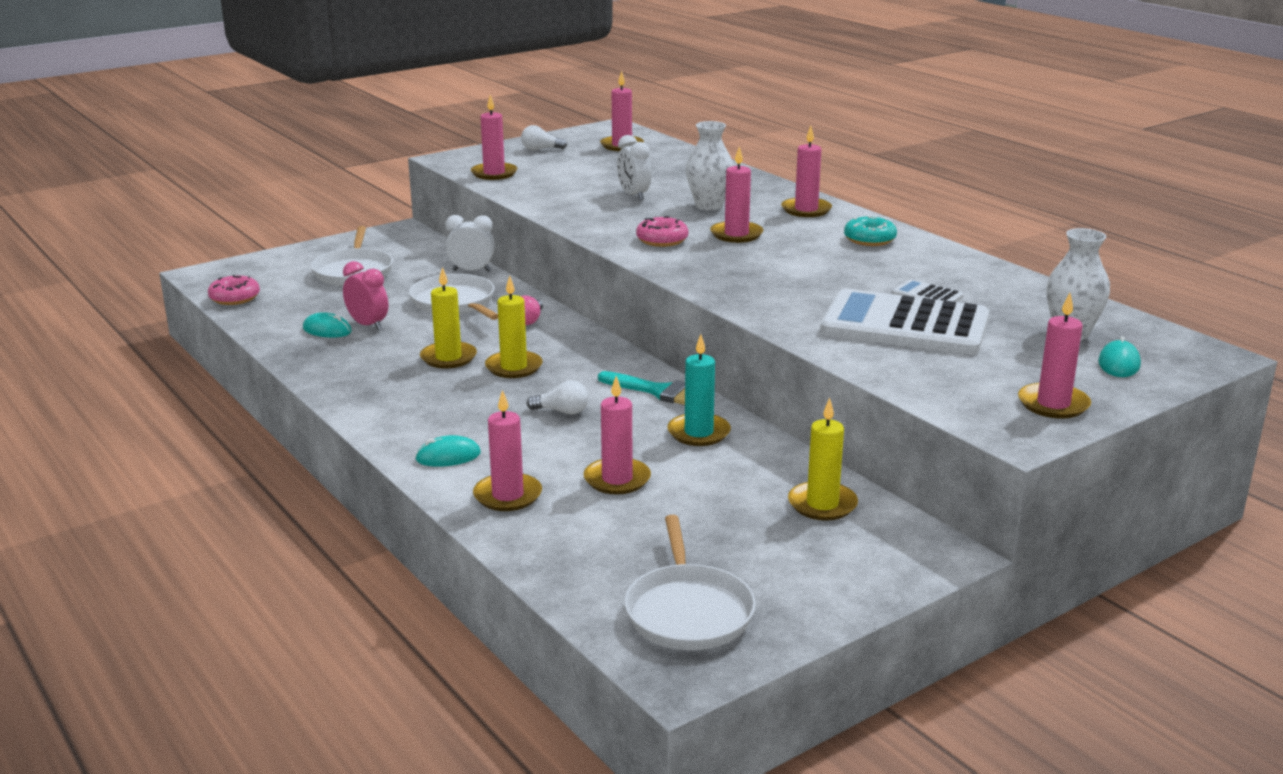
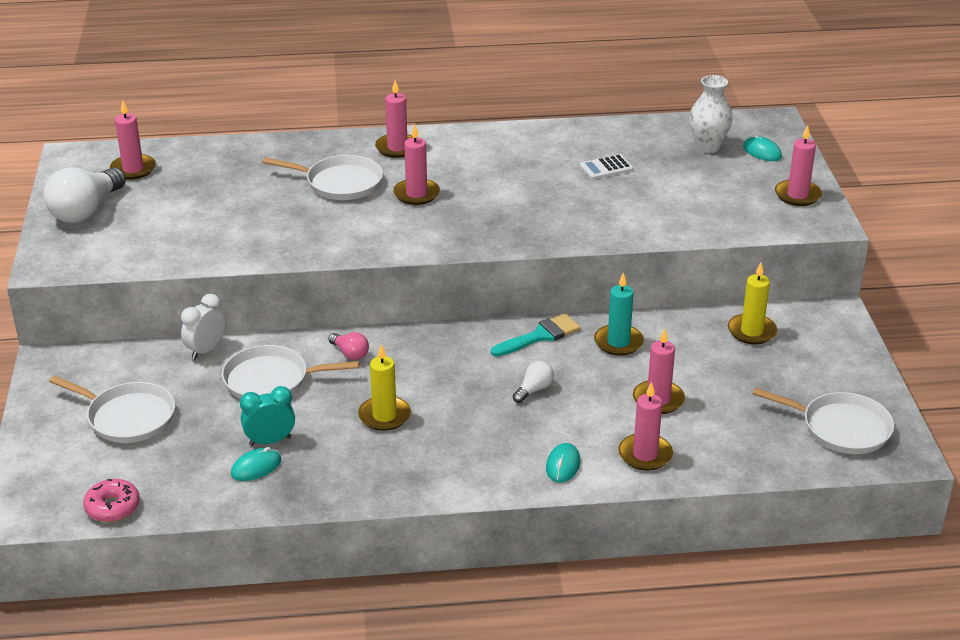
camera: 60 degrees left, 10 degrees up
pink clock [343,261,388,331] -> turquoise clock [240,386,295,446]
pink candle [471,94,517,180] -> none
yellow candle [485,276,543,378] -> none
white light bulb [521,125,567,150] -> white light bulb [43,167,126,223], size x2.08
white clock [617,135,651,201] -> none
pink donut [636,216,688,247] -> none
white vase [686,121,734,211] -> white pan [263,155,383,200]
white calculator [820,289,989,355] -> none
turquoise donut [844,216,897,246] -> none

